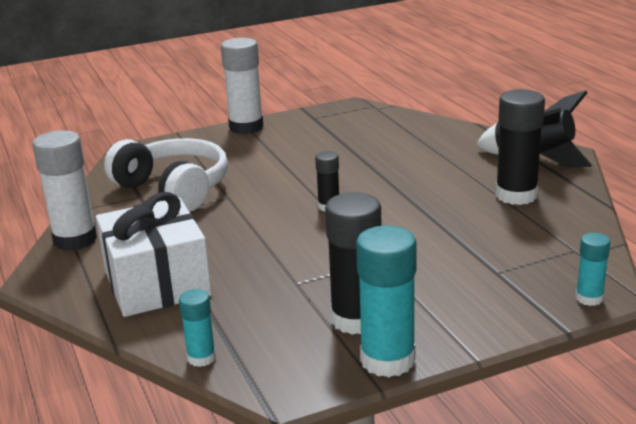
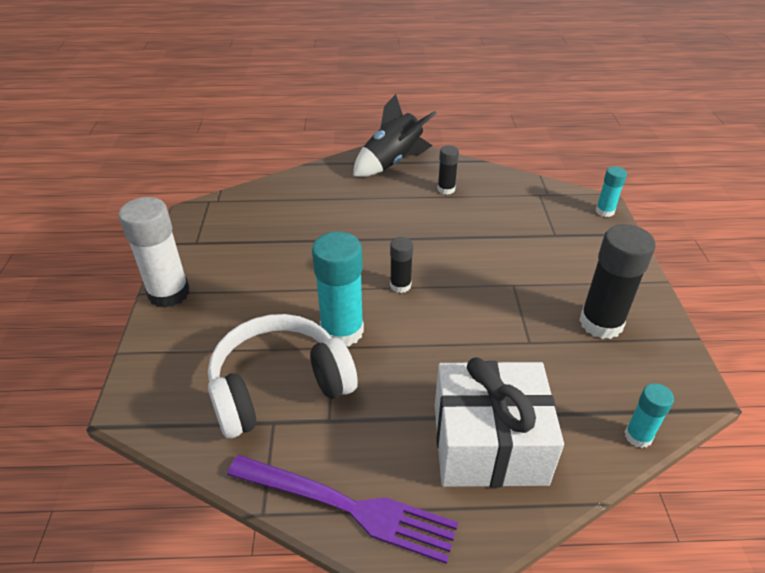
camera: 70 degrees left, 15 degrees up
white glue stick [33,130,97,251] -> purple fork [227,455,458,564]
turquoise glue stick [356,225,417,377] -> turquoise glue stick moved to [312,232,364,346]
black glue stick [496,89,545,205] -> black glue stick [437,145,459,195], size x0.53

